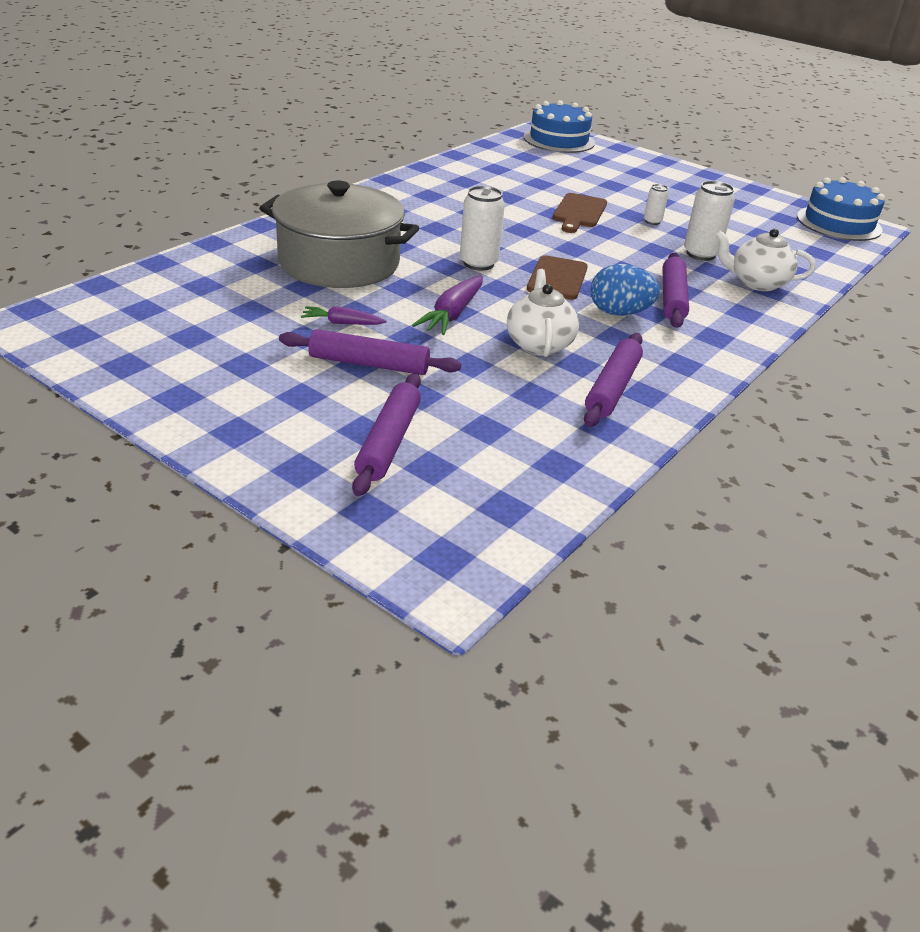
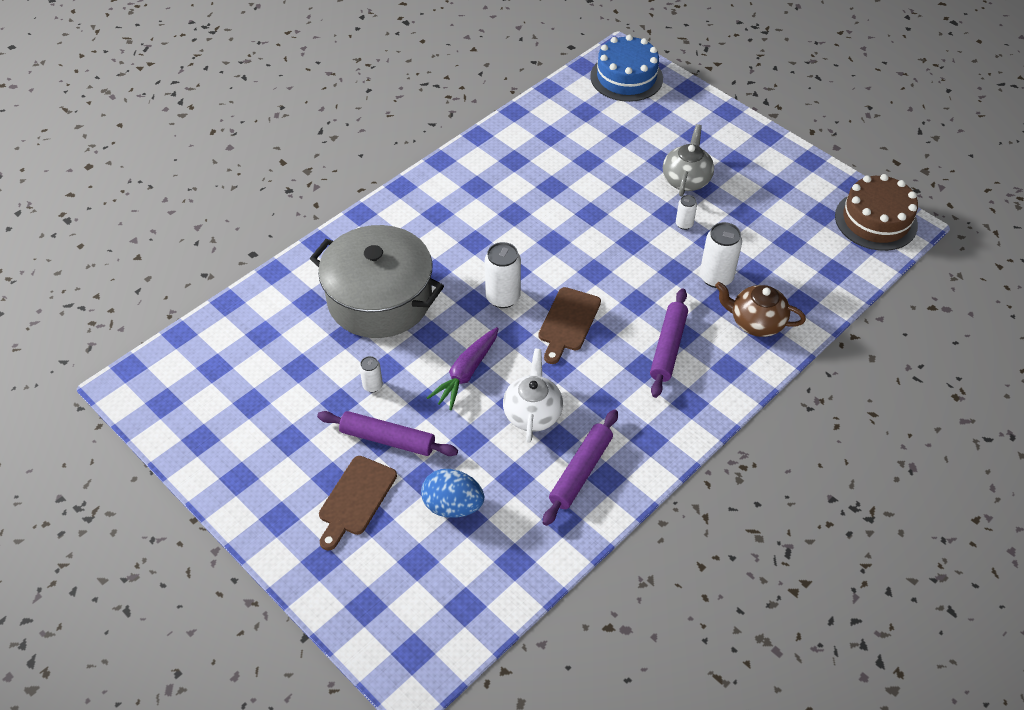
camera: 10 degrees right, 15 degrees up
purple carrot [301,306,386,325] -> white can [359,356,383,392]
purple rolling pin [352,373,421,496] -> none
brown cutting board [553,193,607,233] -> brown cutting board moved to [319,456,397,551]
blue egg [590,264,660,316] -> blue egg moved to [421,469,484,518]
white teapot [715,229,816,291] -> brown teapot [715,282,806,337]
blue cake [797,177,885,241] -> brown cake [835,174,918,251]
none -> grey teapot [663,124,714,196]

